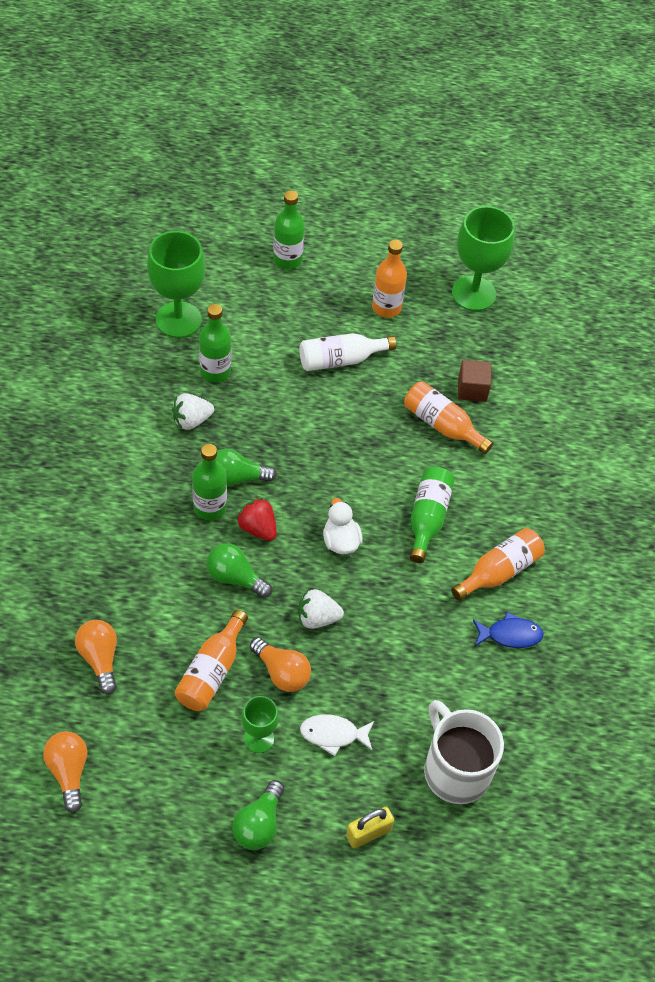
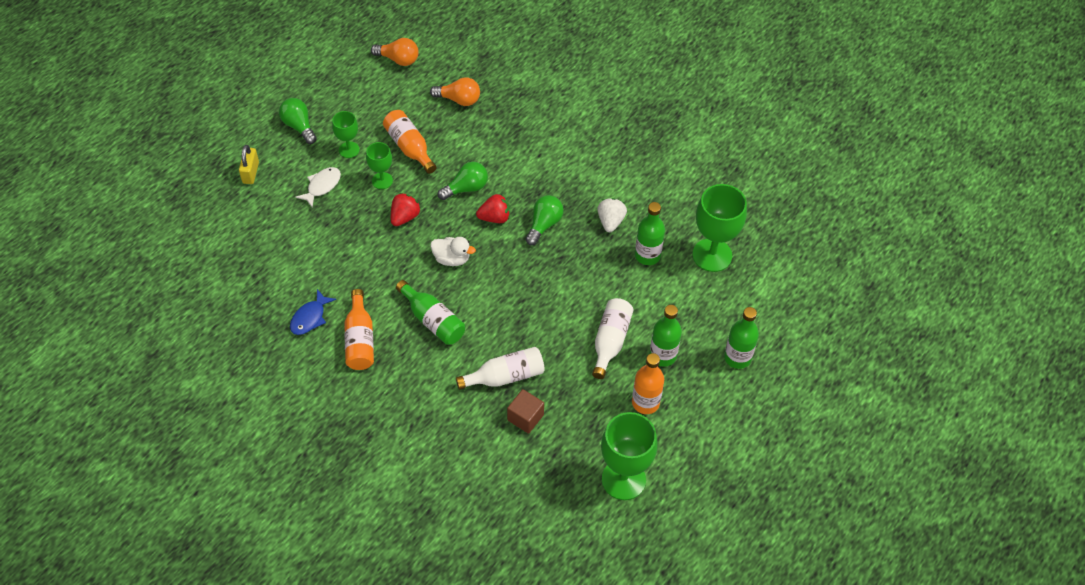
camera: 125 degrees right, 0 degrees up
green bottle [192,444,227,520] -> green bottle moved to [649,305,682,367]
orange light bulb [250,637,311,692] -> green goblet [366,142,393,189]
white strawberry [298,589,344,629] -> red strawberry [391,193,421,226]
orange bottle [404,381,493,454] -> white bottle [456,347,545,390]
white mug [424,700,504,804] -> none

